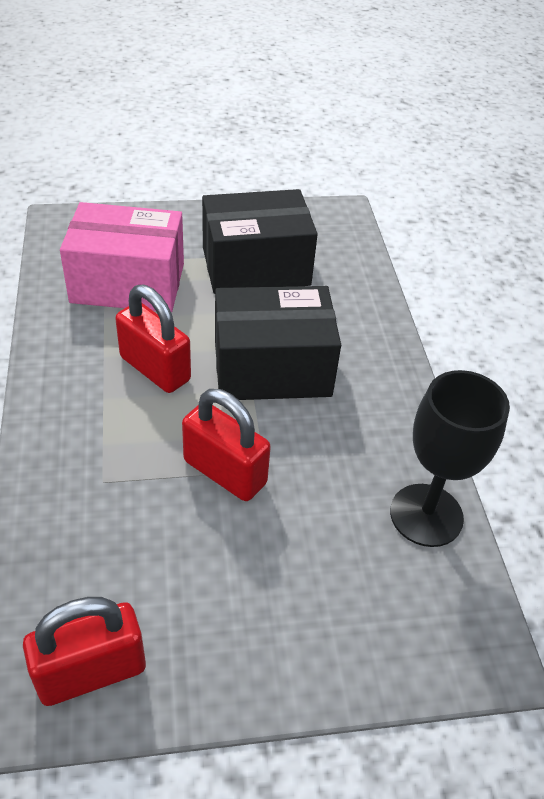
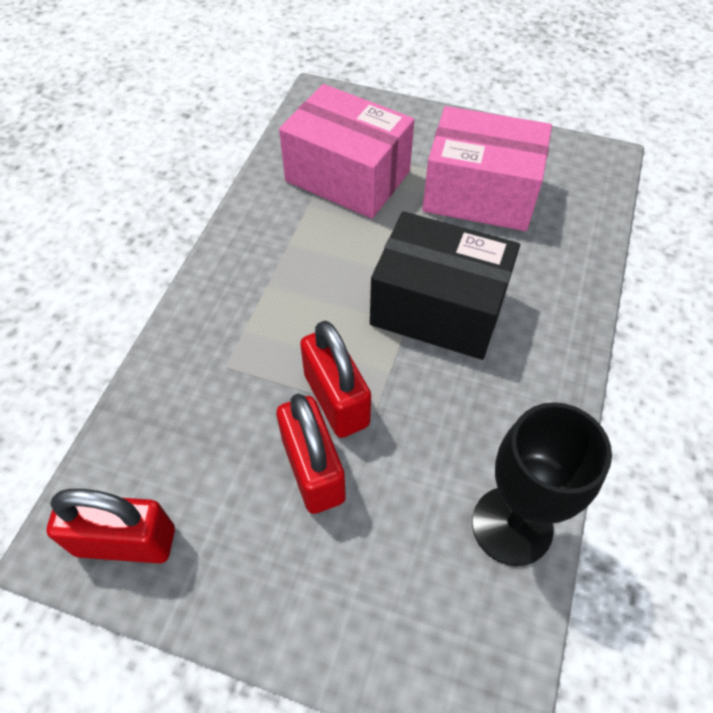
camera: 30 degrees right, 10 degrees up
red padlock [115,285,191,393] -> red padlock moved to [276,394,346,514]
black box [202,189,318,294] -> pink box [422,106,552,231]

